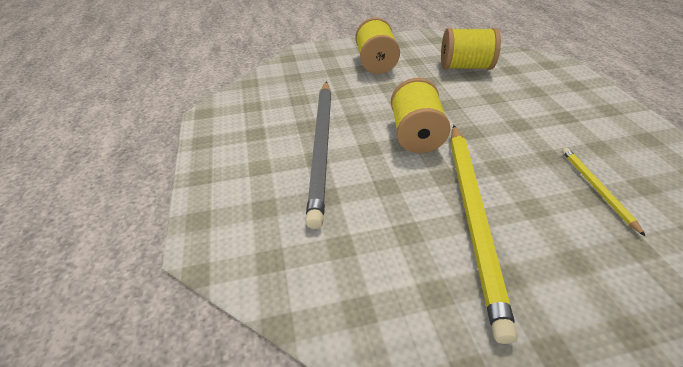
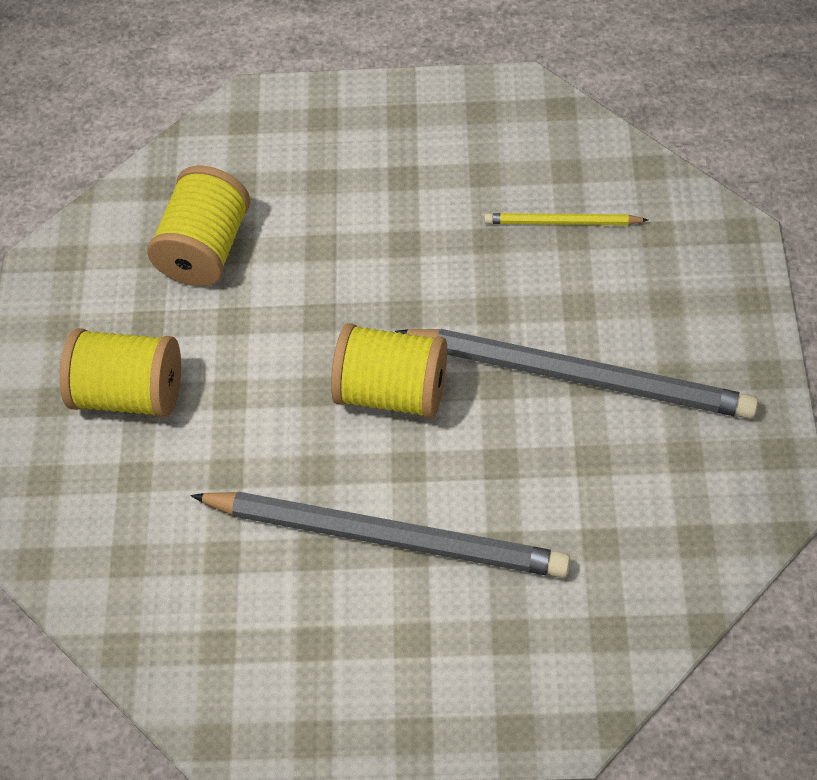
camera: 75 degrees left, 15 degrees up
yellow pencil [451,125,518,344] -> grey pencil [395,329,758,419]

